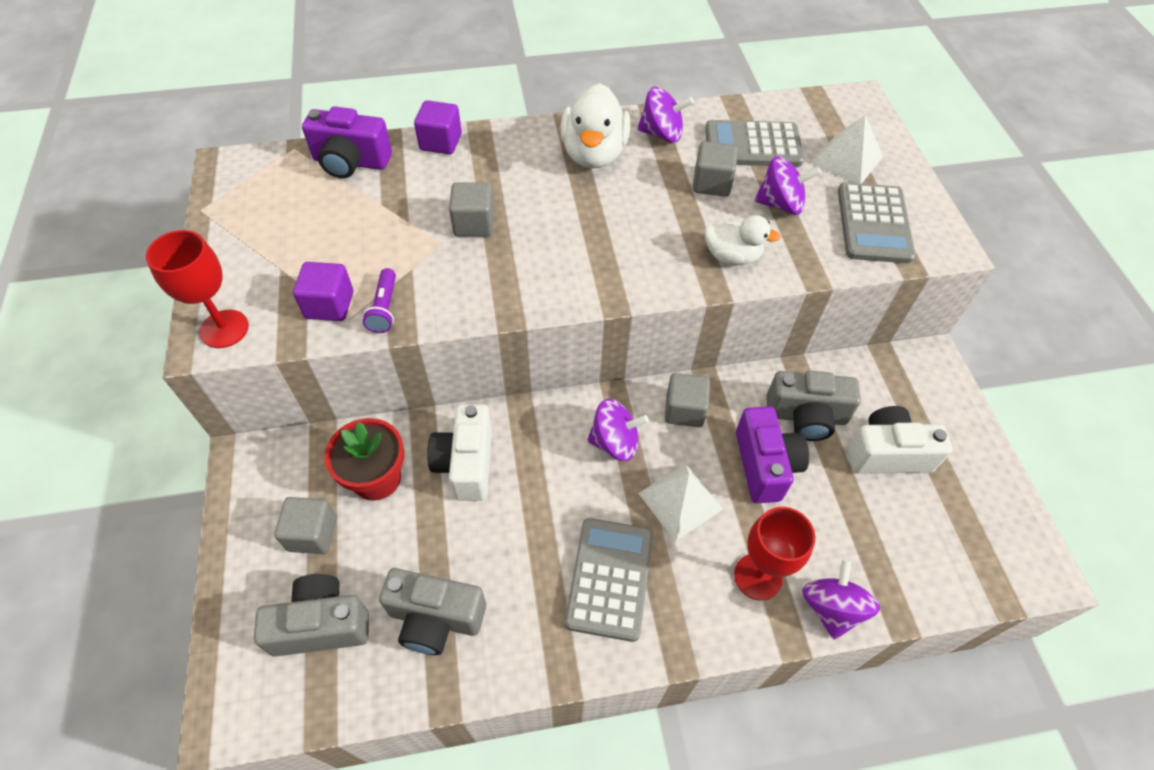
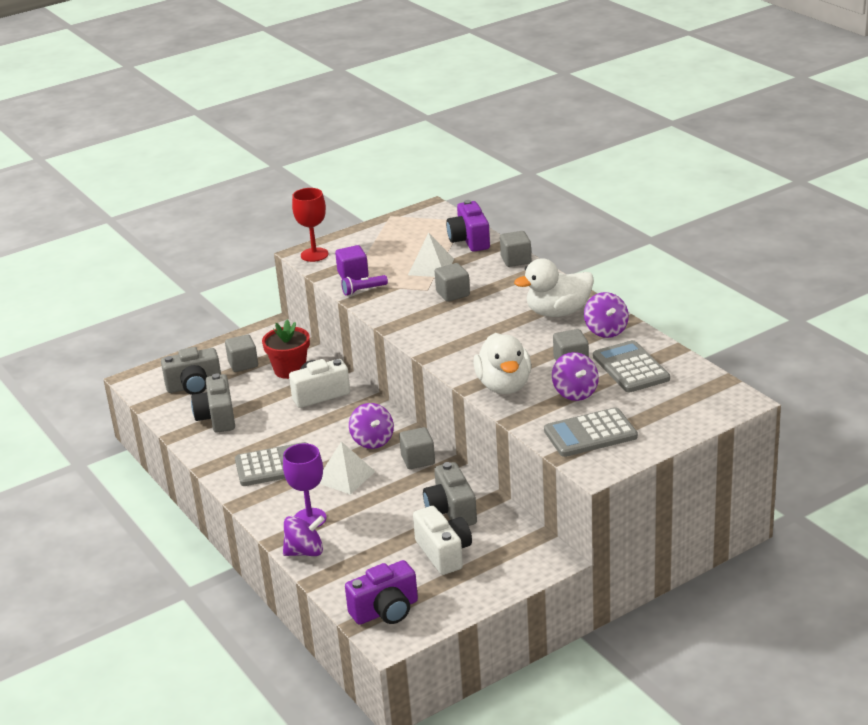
camera: 70 degrees right, 25 degrees down
grey camera [254,574,369,657] -> grey camera turned 105 degrees clockwise [161,347,221,395]
purple cube [414,100,462,154] -> grey cube [500,231,531,267]
white duck [704,215,781,265] -> white duck [473,333,532,394], size x1.64
red goblet [734,507,815,600] -> purple goblet [283,443,327,527]
purple camera [736,406,809,503] -> purple camera moved to [345,560,418,625]
white pyramid [812,115,883,184] -> white pyramid moved to [408,233,454,277]

